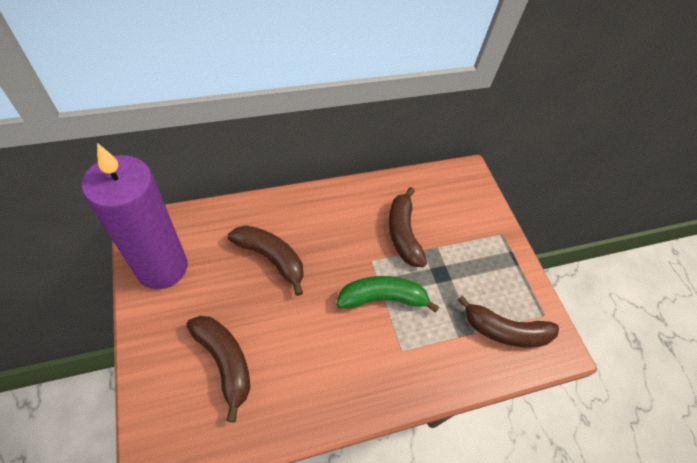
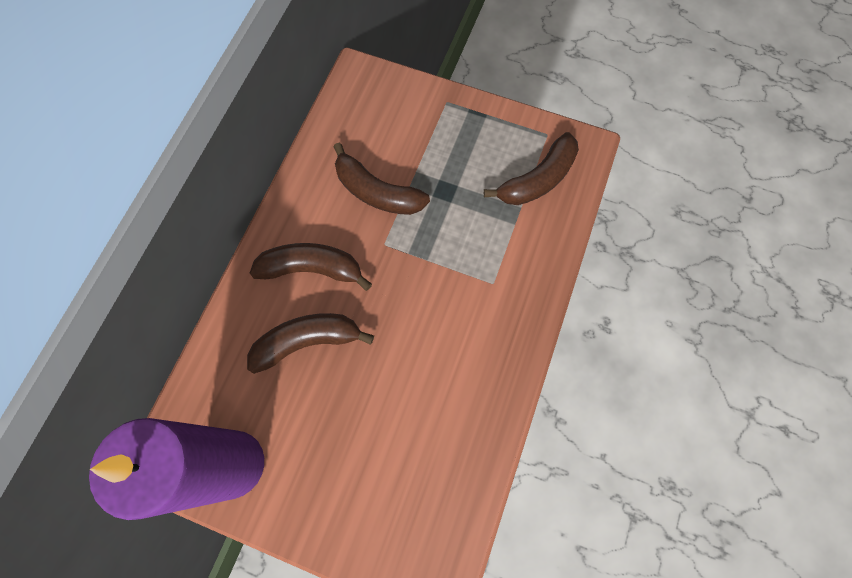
camera: 45 degrees left, 15 degrees up
brown banana [186,316,250,422] -> brown banana moved to [250,243,372,291]
green banana [336,276,439,313] -> none

